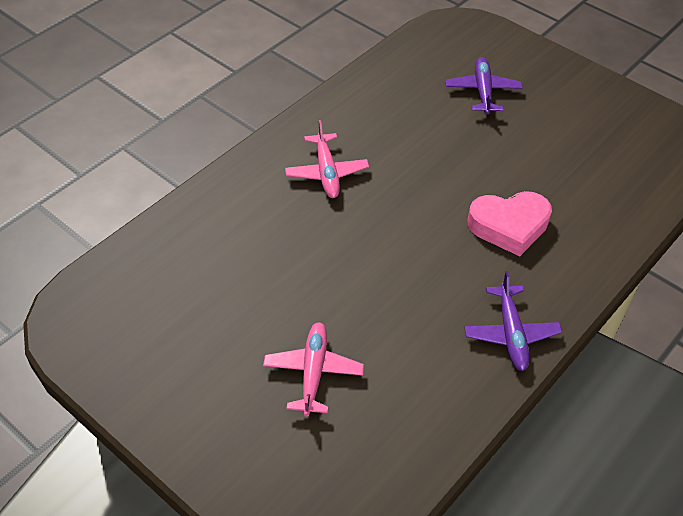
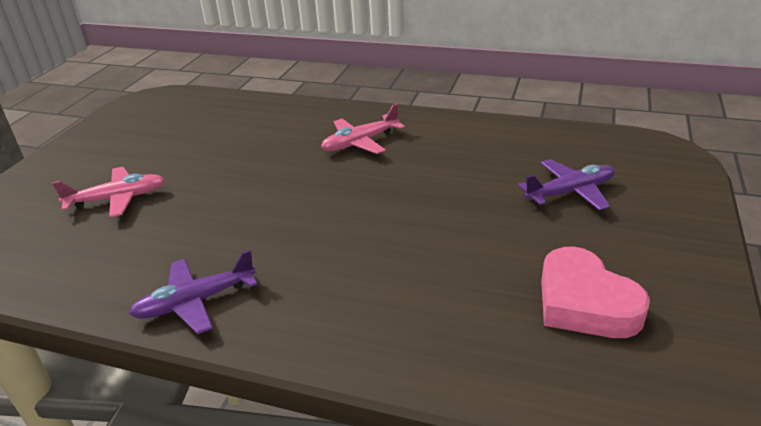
camera: 70 degrees right, 15 degrees down
pink heart [468,191,552,256] -> pink heart moved to [541,247,650,338]

